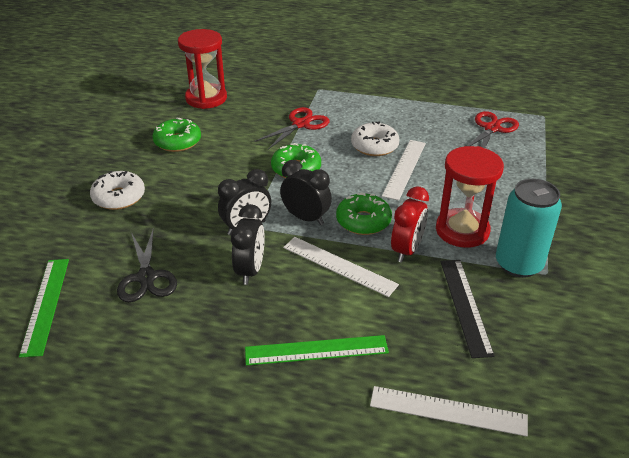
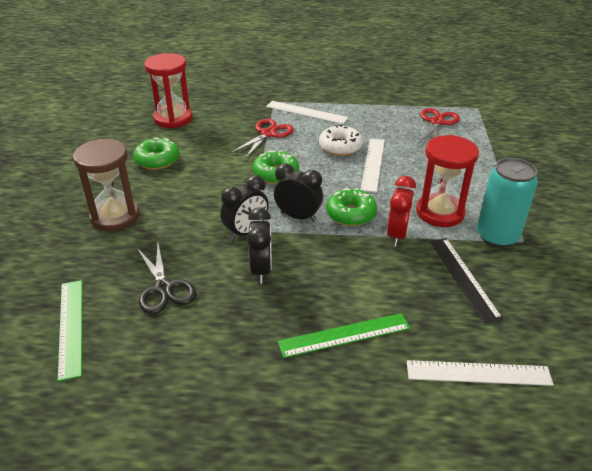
camera: 10 degrees left, 0 degrees up
white donut [90,171,145,210] -> brown hourglass [73,139,140,232]
white ruler [283,237,399,297] -> white ruler moved to [266,101,348,124]

